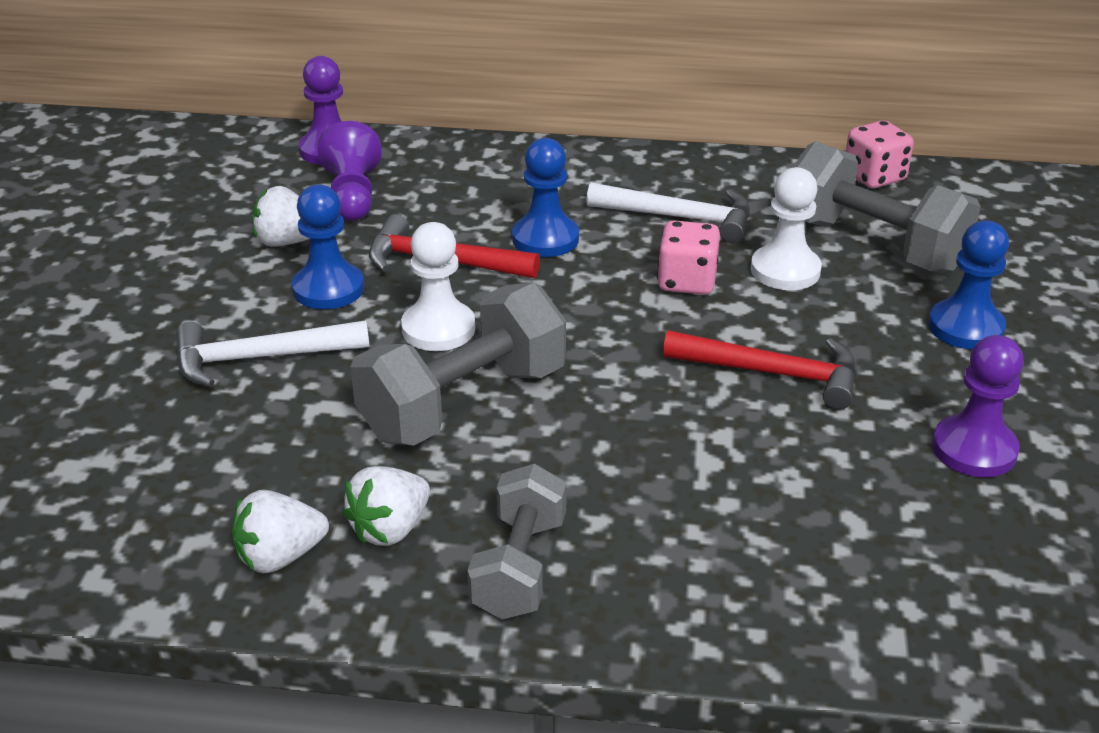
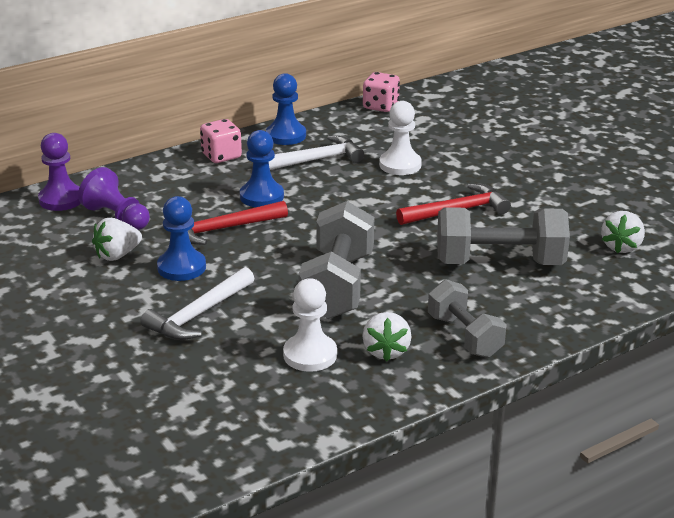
camera: 40 degrees left, 5 degrees down
white strawberry [232,490,329,573] -> white strawberry moved to [601,211,645,253]
white pawn [401,222,475,351] -> white pawn moved to [283,278,337,372]
pink dice [657,220,720,295] -> pink dice moved to [200,119,242,163]
grey dumbbell [793,141,981,274] -> grey dumbbell moved to [437,207,570,265]
blue pawn [928,220,1009,350] -> blue pawn moved to [266,73,306,145]
purple pawn [932,335,1024,477] -> none

